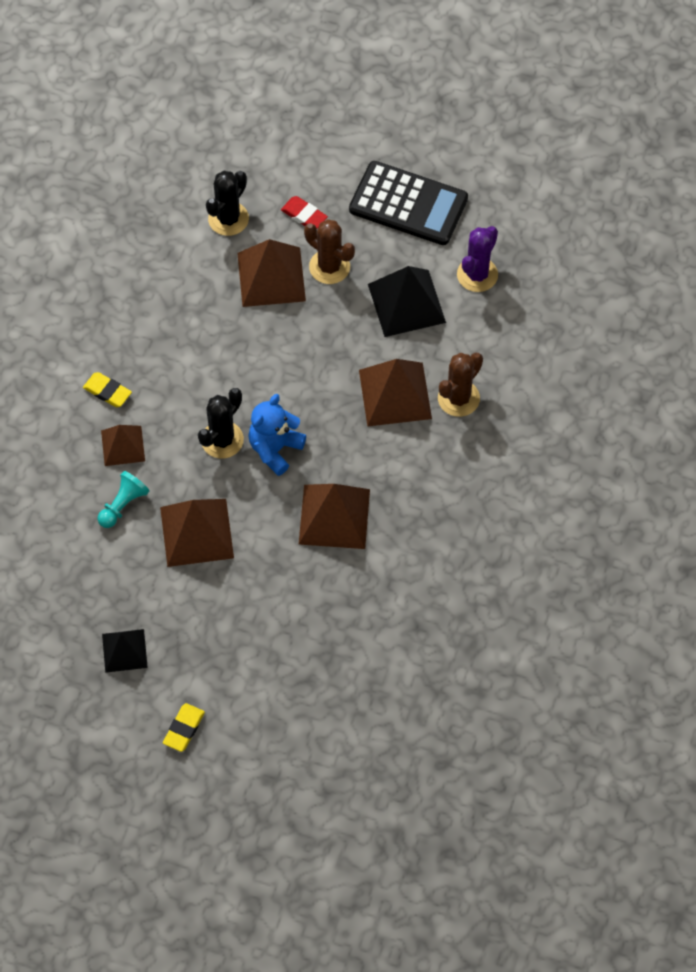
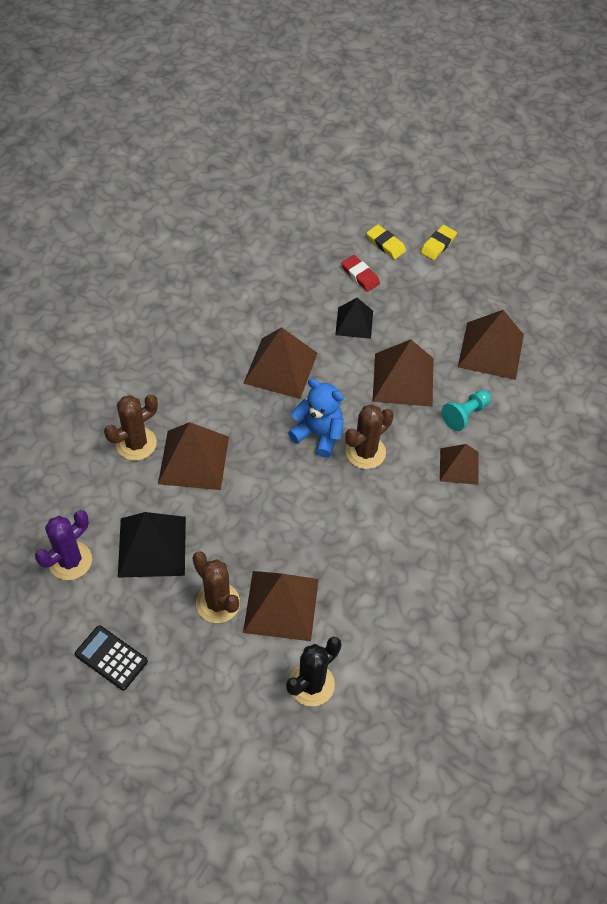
camera: 170 degrees left, 5 degrees down
yellow eraser [83,372,132,407] -> yellow eraser moved to [367,225,406,259]
black pyramid [102,629,148,673] -> black pyramid moved to [335,298,373,339]
black cactus [198,388,244,459] -> brown cactus [345,404,394,469]
blue teddy bear [248,394,306,476] -> blue teddy bear turned 105 degrees counterclockwise [288,379,344,458]
red eraser [281,196,328,229] -> red eraser moved to [341,255,380,292]
black calculator [349,161,468,245] -> black calculator [75,625,148,690], size x0.55
none -> brown pyramid [458,310,524,380]

